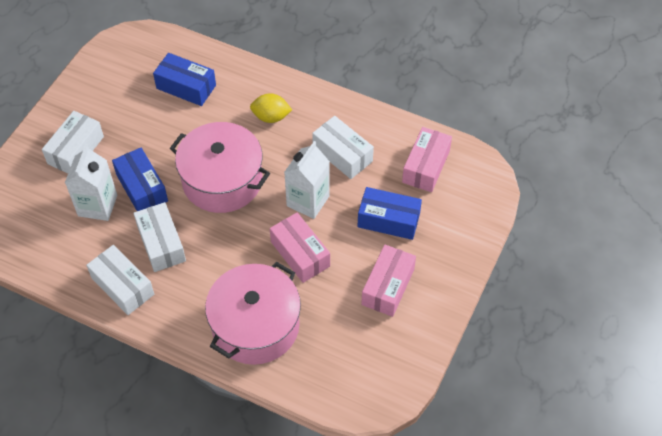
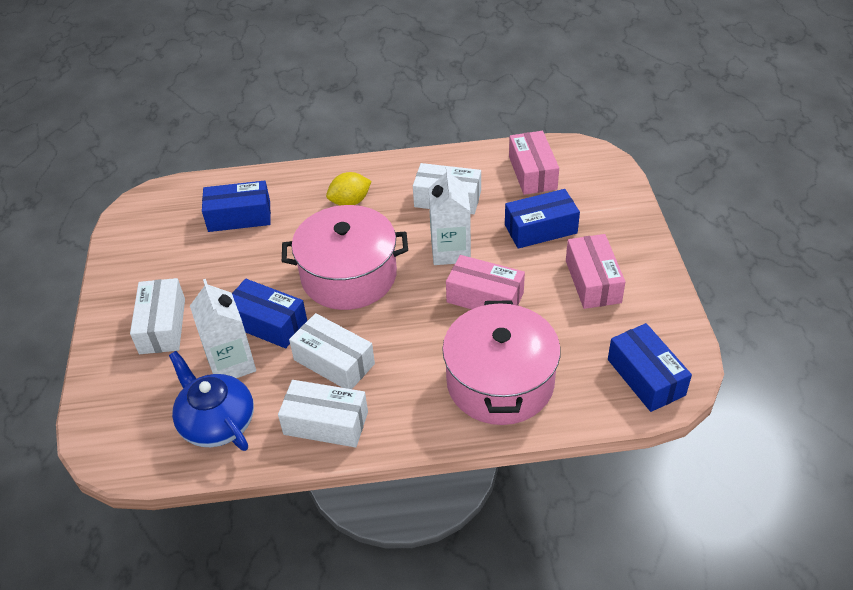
camera: 30 degrees left, 10 degrees down
none -> blue teapot [169,351,254,451]
none -> blue box [608,323,692,412]

